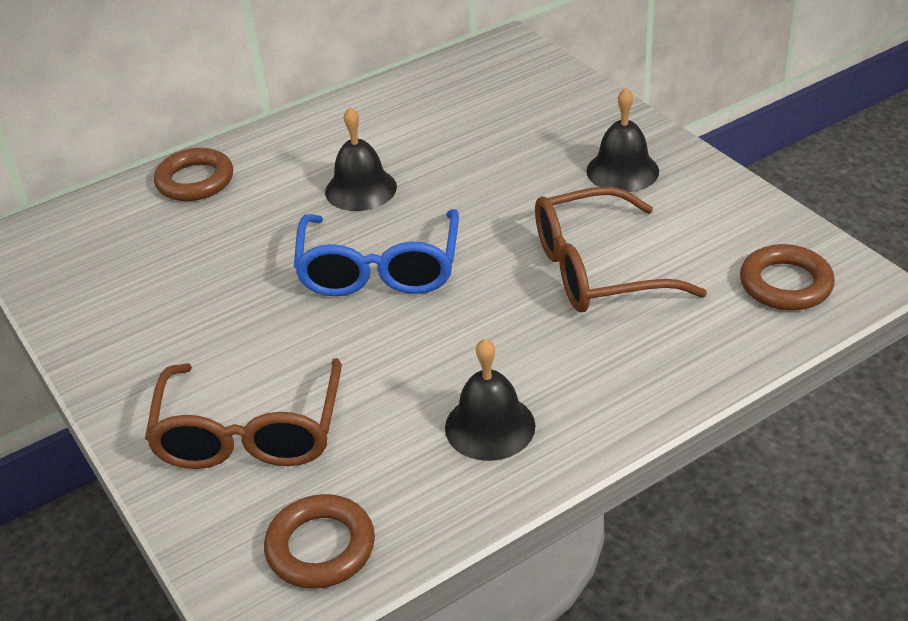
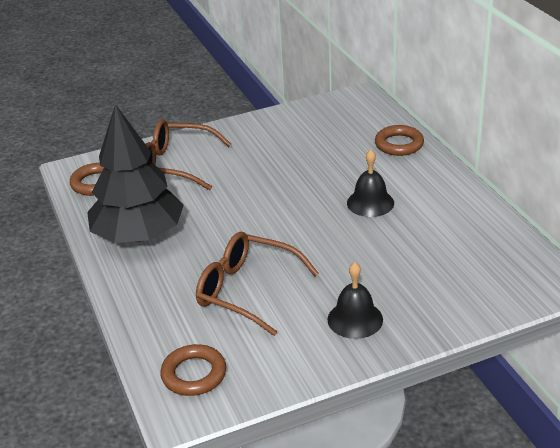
camera: 100 degrees right, 5 degrees down
blue glasses [294,209,459,296] -> none
black bell [445,338,535,461] -> black tree [87,104,184,243]
brown glasses [535,186,707,312] -> brown glasses turned 60 degrees counterclockwise [196,232,319,336]

